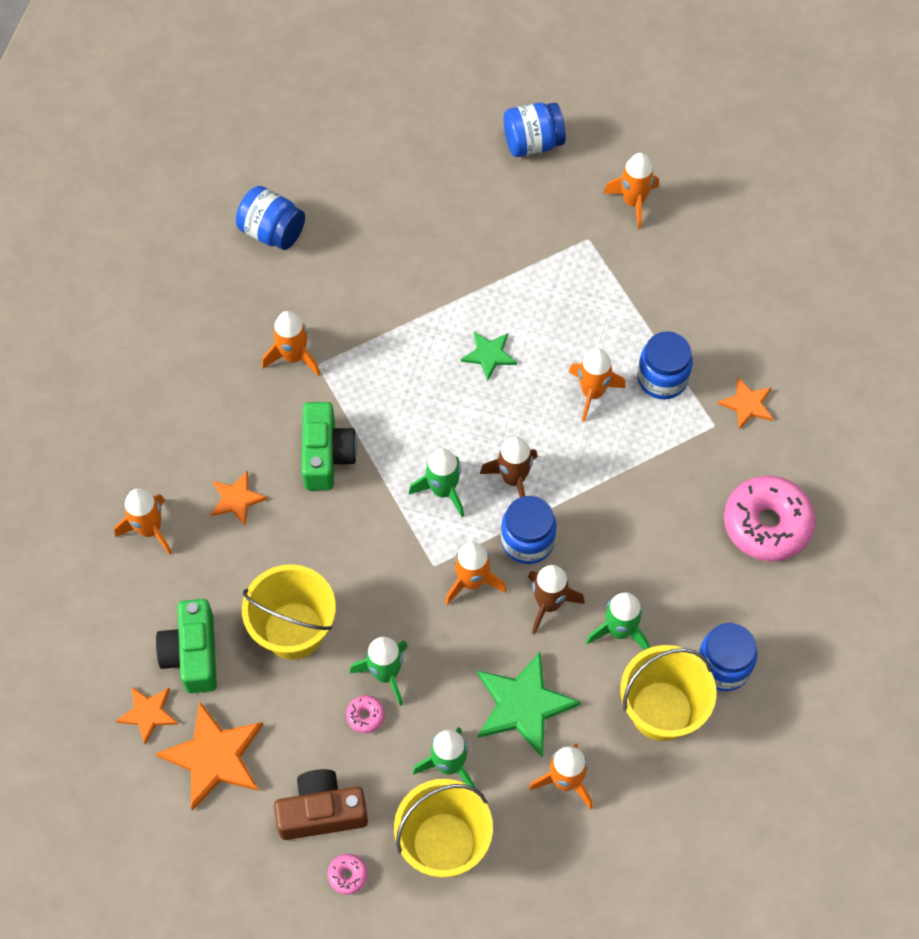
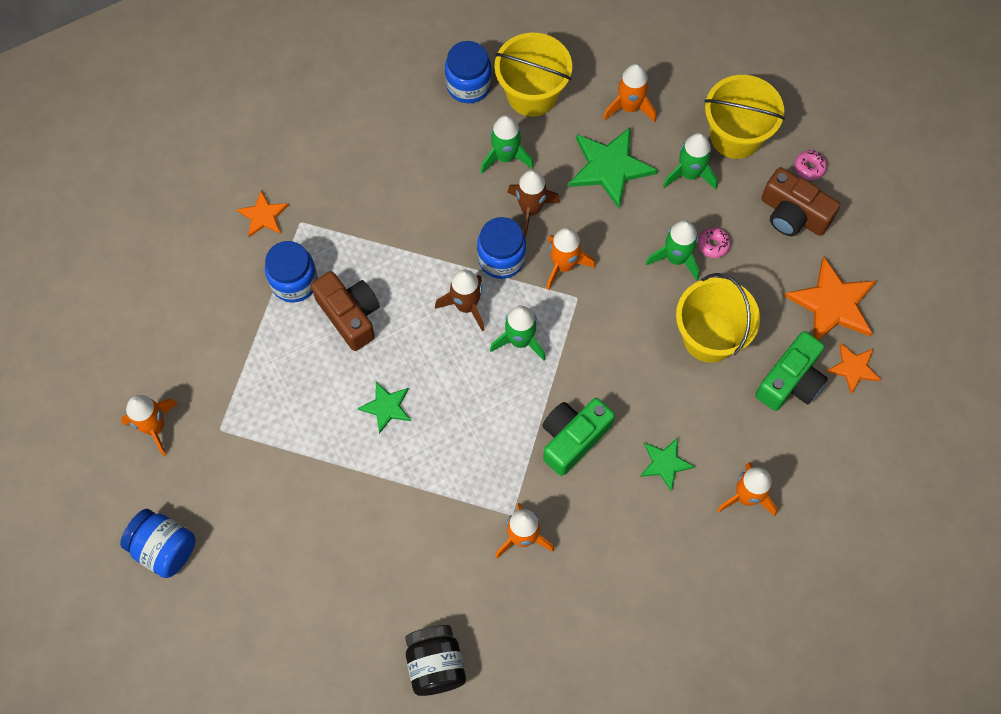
camera: 135 degrees left, 5 degrees up
orange star [211,471,268,525] -> green star [640,438,695,491]
blue jar [236,186,305,250] -> black jar [405,625,466,696]
orange rocket [569,348,626,422] -> brown camera [311,271,380,351]
pink donut [724,475,816,561] -> none

